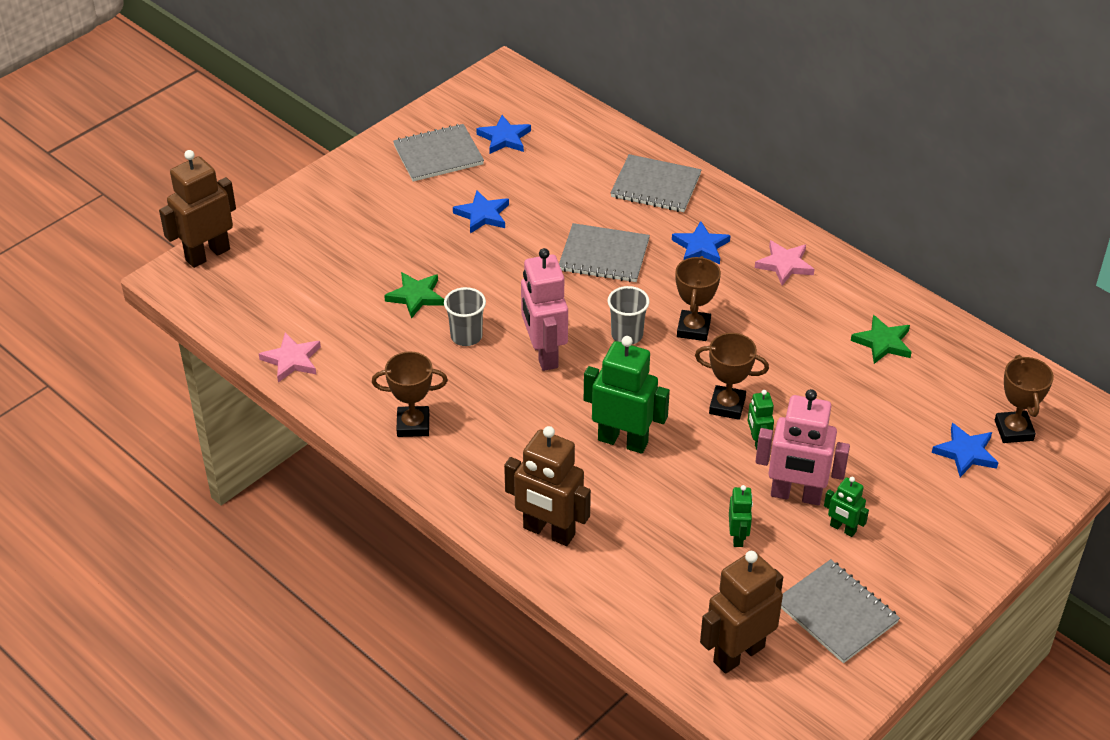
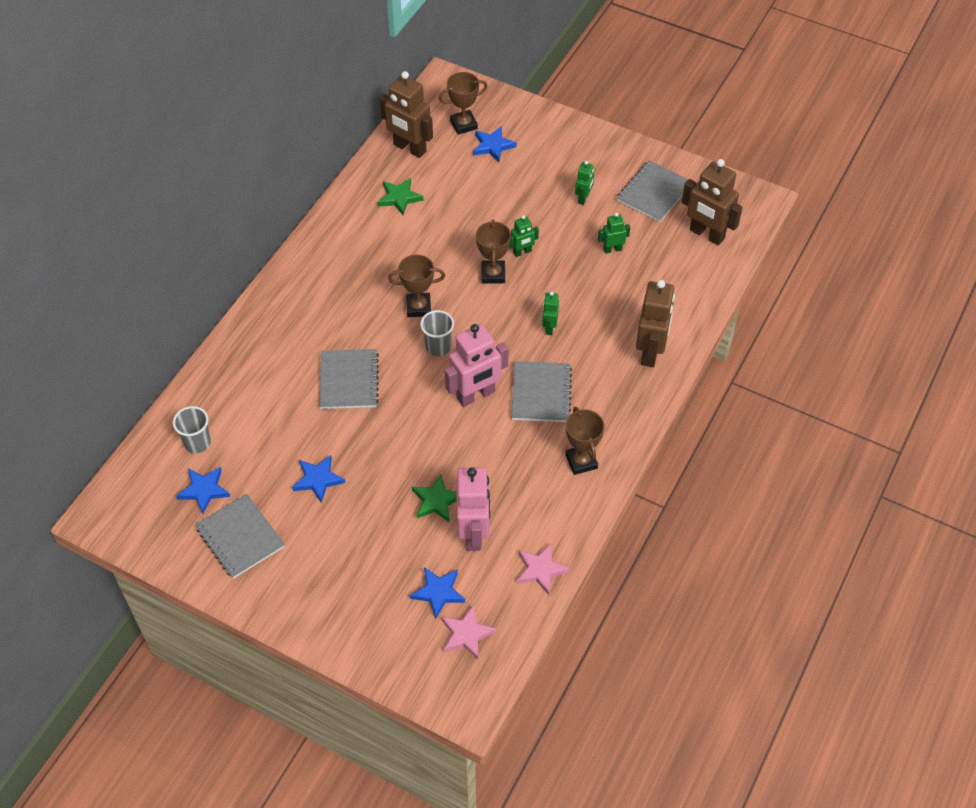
camera: 105 degrees left, 10 degrees up
brown robot [159,150,236,268] -> brown robot moved to [380,71,433,158]
grey cup [444,287,486,346] -> grey cup moved to [173,406,211,453]
green robot [584,336,670,454] -> green robot [542,292,559,335], size x0.51
grey notebook [610,154,702,212] -> grey notebook moved to [511,361,572,422]
blue star [672,221,731,264] -> blue star moved to [410,567,465,619]
pink star [755,240,815,286] -> pink star moved to [442,605,496,659]
pink robot [755,389,850,505] -> pink robot moved to [456,467,490,551]

